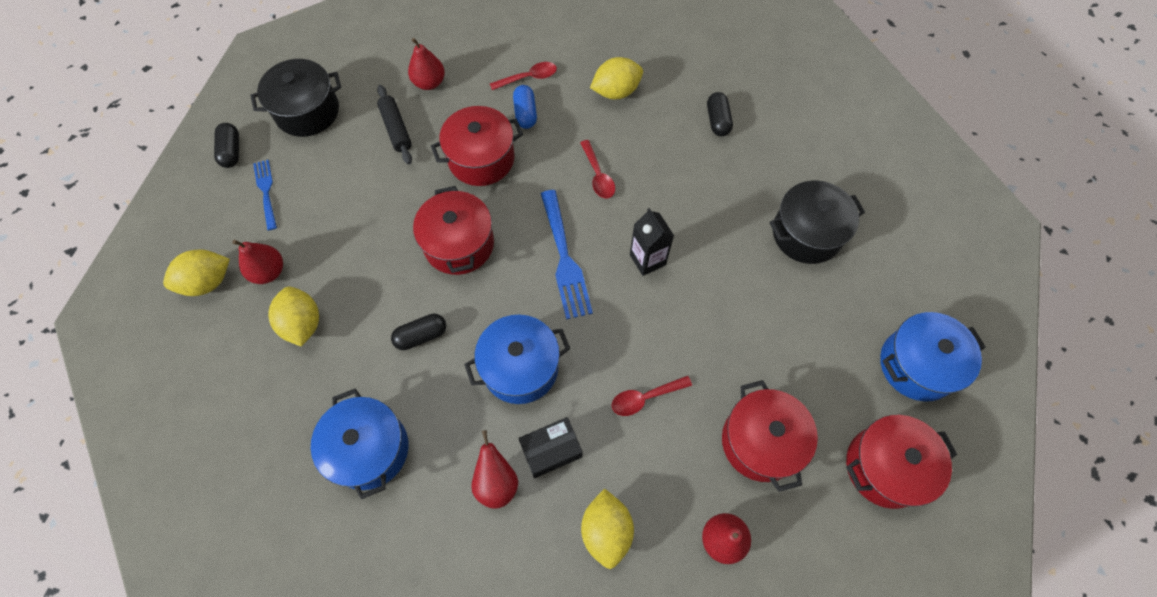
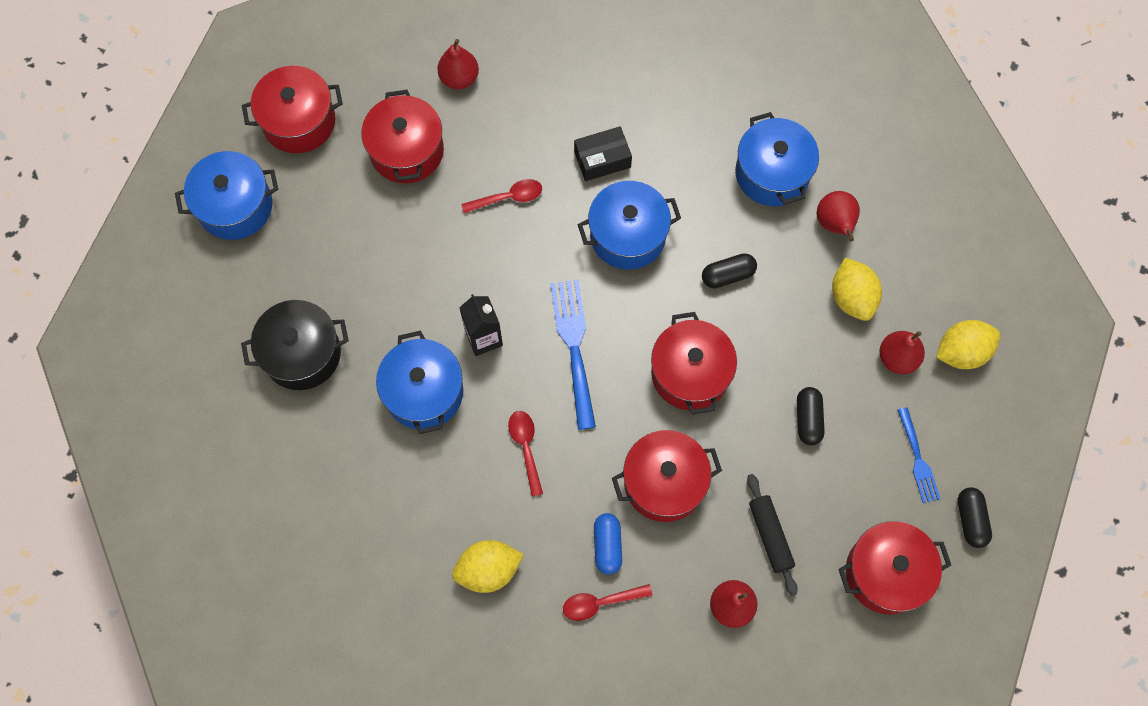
camera: 175 degrees left, 5 degrees up
black pot [250,59,341,137] -> red pot [839,521,951,614]
red pear [471,430,518,509] -> red pear moved to [817,191,860,241]
yellow lemon [581,488,634,569] -> none
black capsule [707,92,733,136] -> black capsule moved to [797,387,825,445]
none -> blue pot [376,331,463,434]

